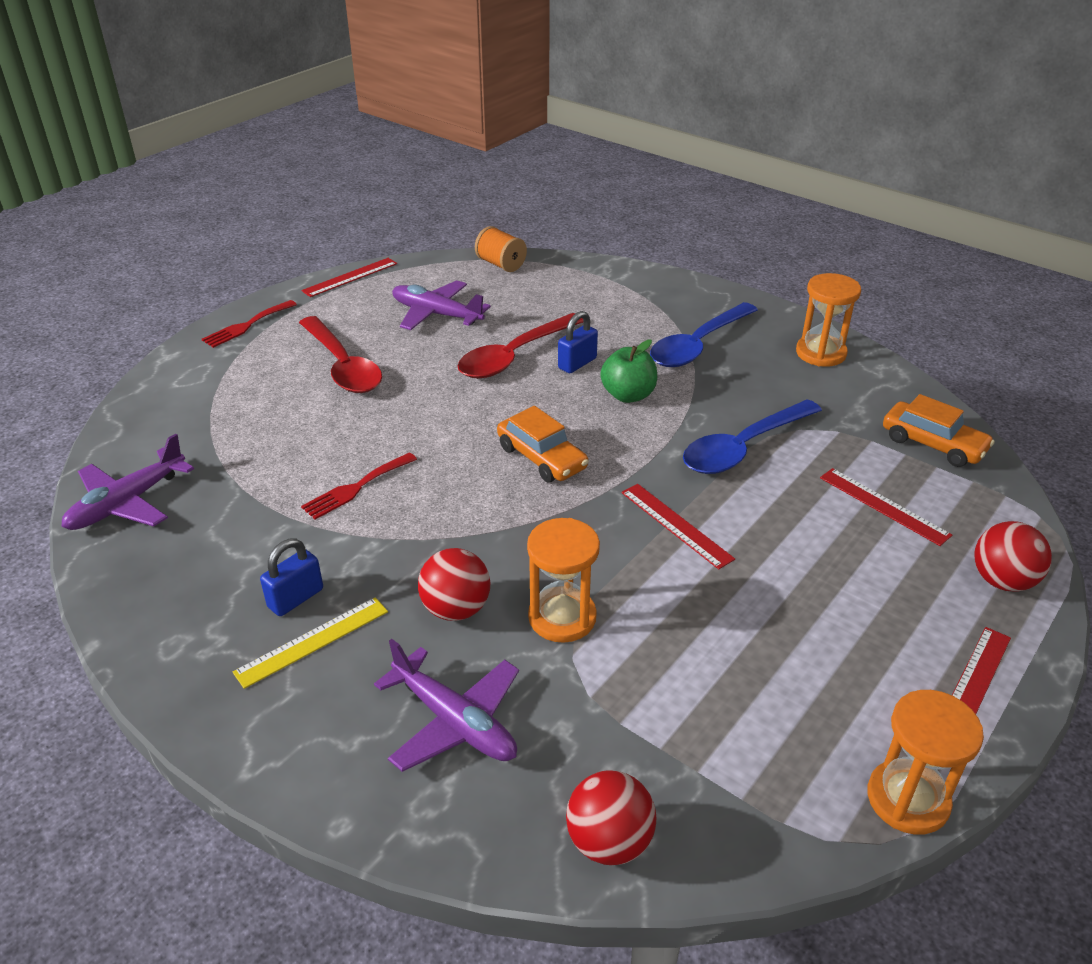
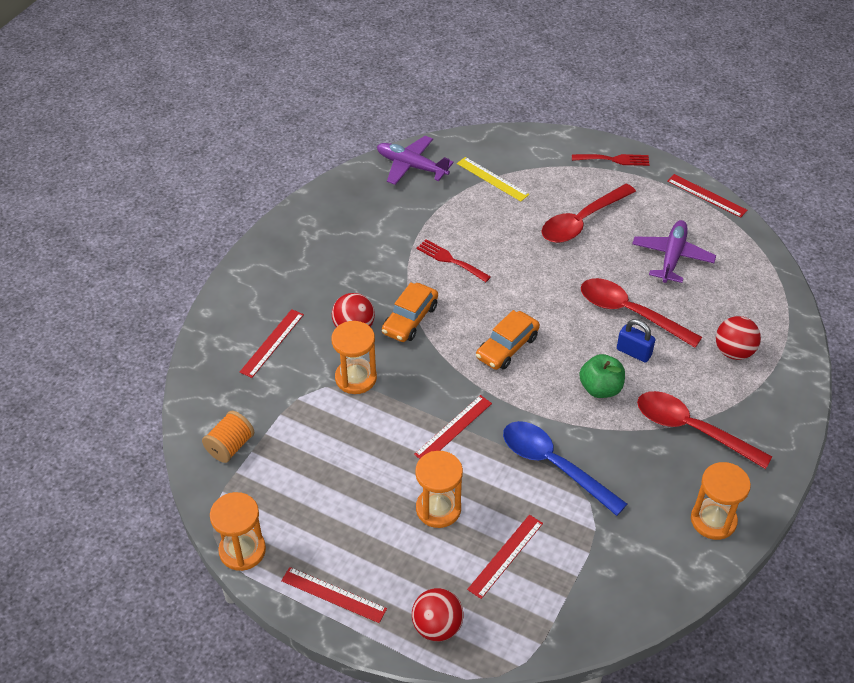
camera: 80 degrees right, 10 degrees up
red fork [202,300,297,348] -> red fork turned 150 degrees clockwise [572,154,649,166]
yellow ruler [233,597,388,689] -> yellow ruler moved to [457,157,529,201]
blue padlock [260,539,323,616] -> none
purple plane [374,639,519,772] -> red ruler [240,309,304,378]
orange spool [475,226,527,272] -> orange spool moved to [202,411,254,463]
red ball [566,770,656,865] -> red ball moved to [716,316,761,360]
blue spoon [650,302,758,367] -> red spoon [637,391,773,469]
orange car [883,394,995,467] -> orange car moved to [382,282,438,342]
none -> orange hourglass [415,451,463,528]

